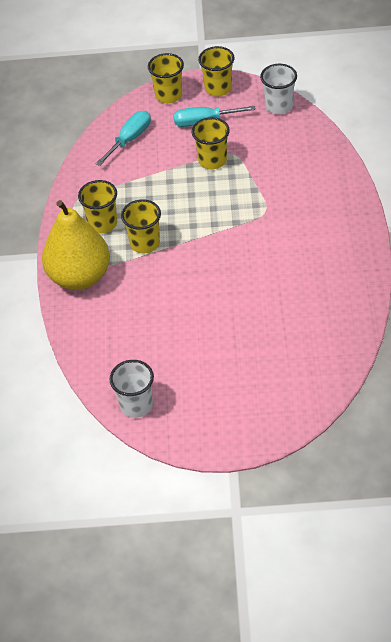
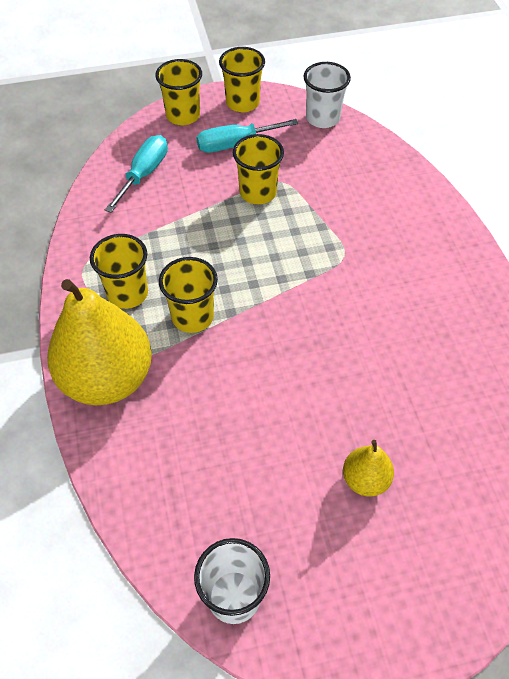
camera: 15 degrees left, 5 degrees up
none -> yellow pear [343,440,394,496]

